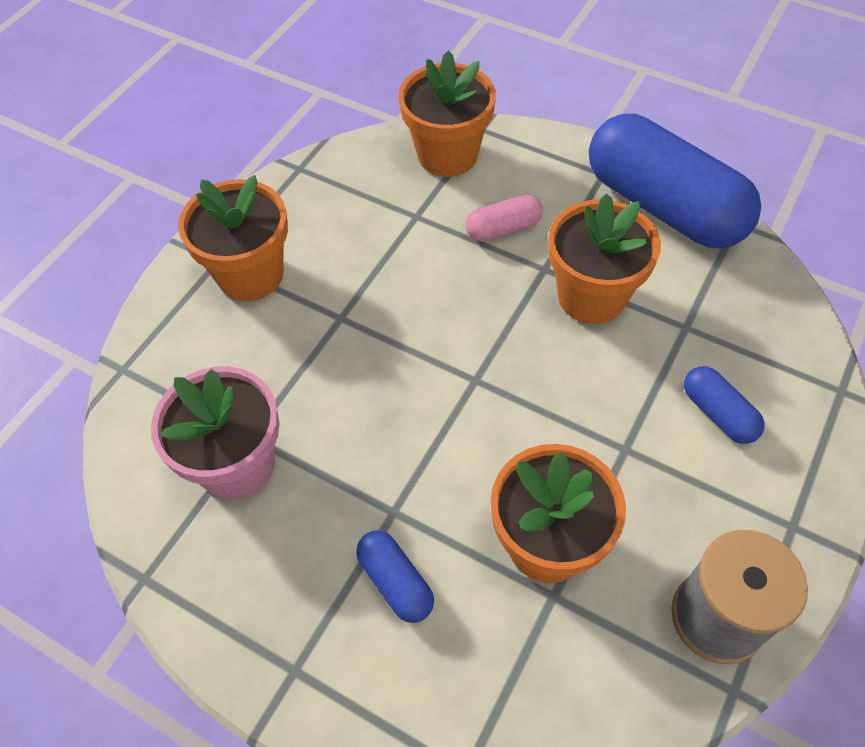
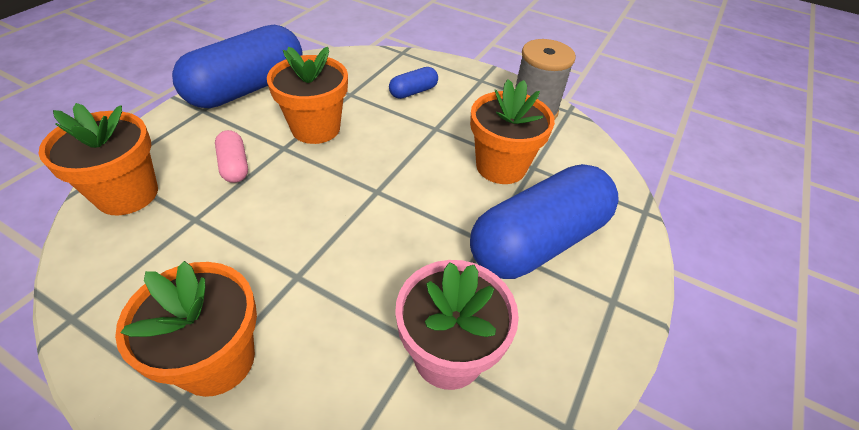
camera: 95 degrees left, 10 degrees down
blue capsule [356,530,434,623] -> blue capsule [470,164,619,279], size x2.32

